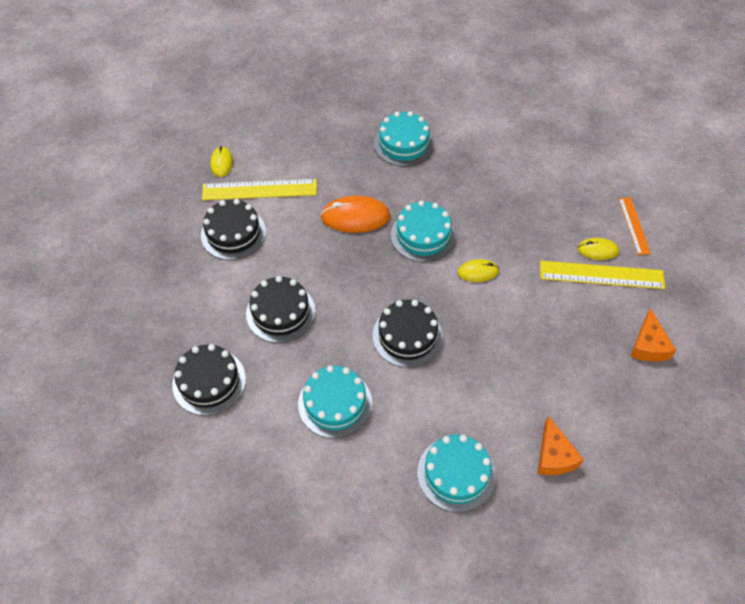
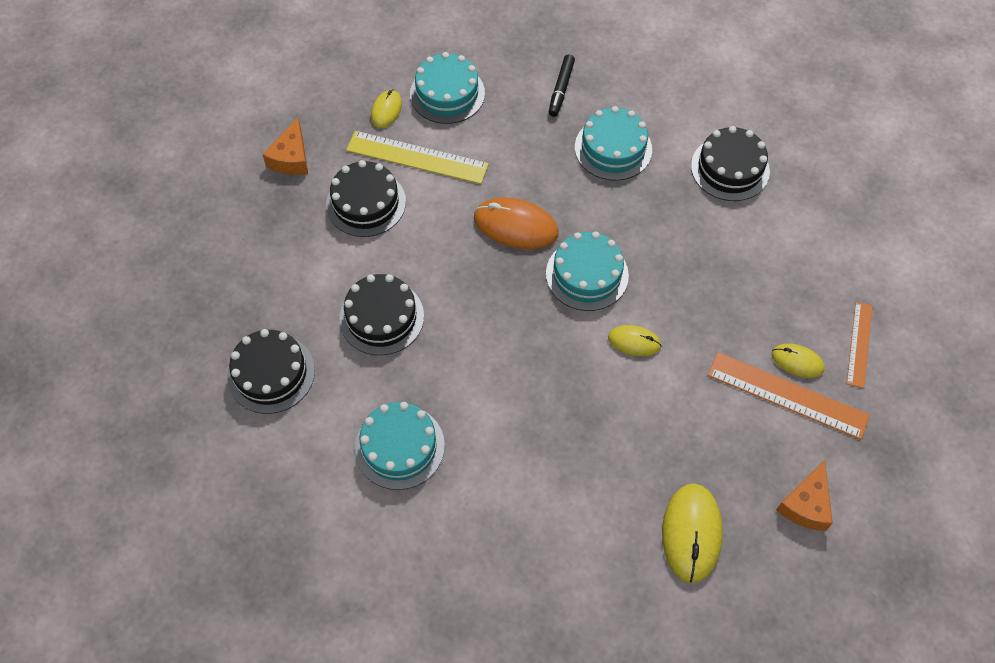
camera: 20 degrees right, 5 degrees up
black cake [372,300,443,367] -> black cake moved to [691,126,770,201]
turquoise cake [417,435,496,512] -> turquoise cake moved to [410,52,485,124]
orange cheese [538,415,584,475] -> orange cheese moved to [262,118,308,175]
yellow ruler [540,261,665,289] -> orange ruler [708,352,870,440]
none -> black marker [549,55,575,117]
none -> yellow mouse [662,484,723,583]

